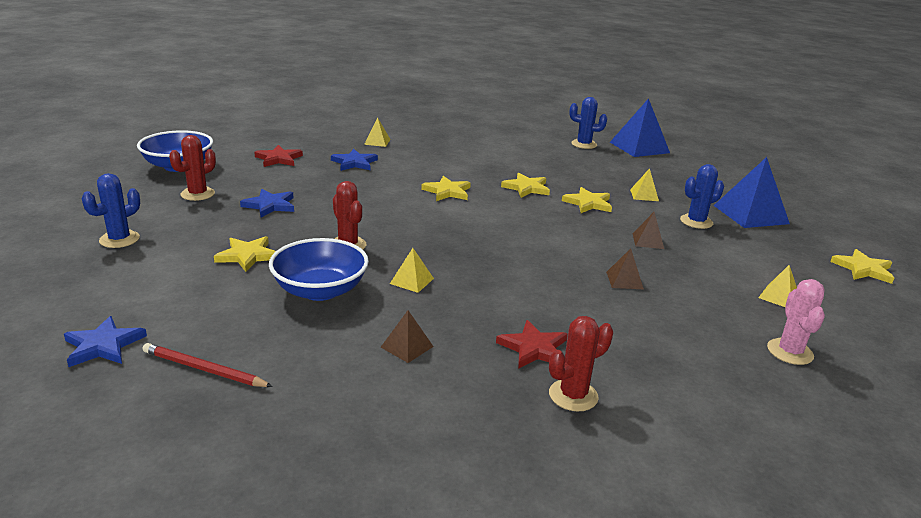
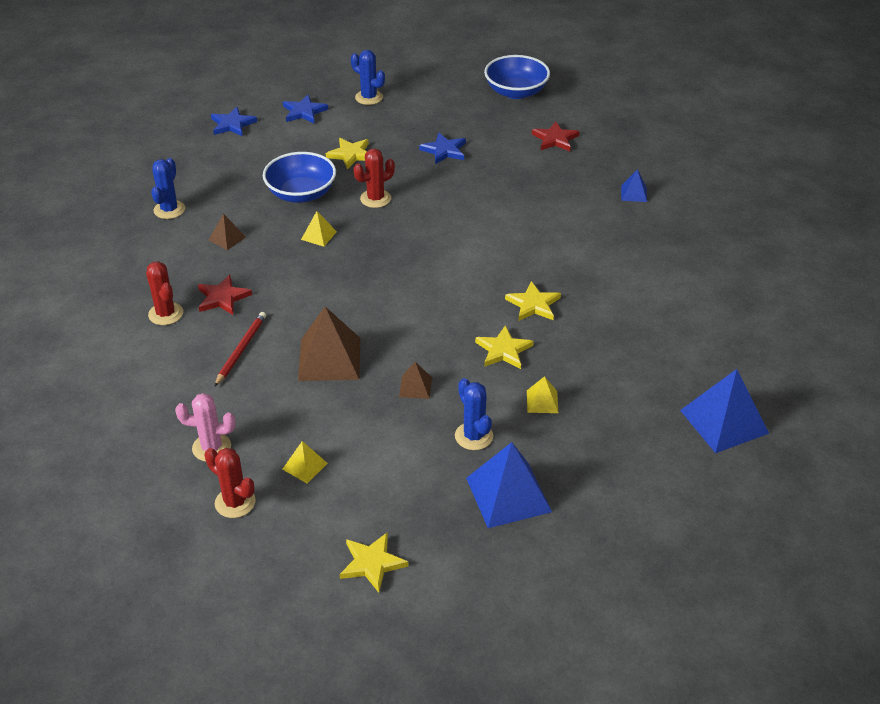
camera: 90 degrees right, 15 degrees up
red pencil [143,343,273,387] -> red pencil moved to [214,312,266,387]
red cactus [169,135,216,201] -> red cactus moved to [204,448,256,518]
blue star [331,149,378,171] -> blue star moved to [283,95,328,124]
yellow pyramid [364,117,391,147] -> blue pyramid [621,169,647,202]
yellow star [421,176,471,201] -> none
blue cactus [569,97,607,149] -> blue cactus moved to [151,158,185,219]
brown pyramid [606,248,644,289] -> brown pyramid [298,307,360,381], size x2.03

